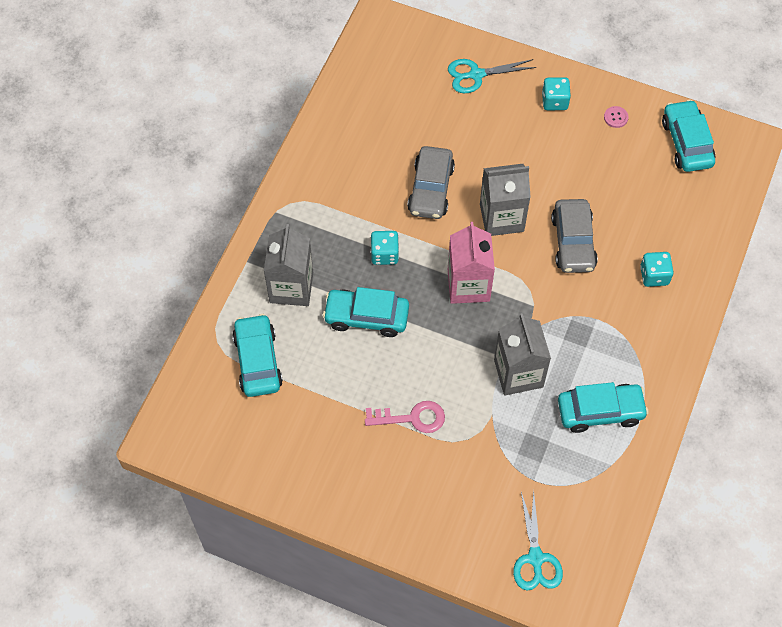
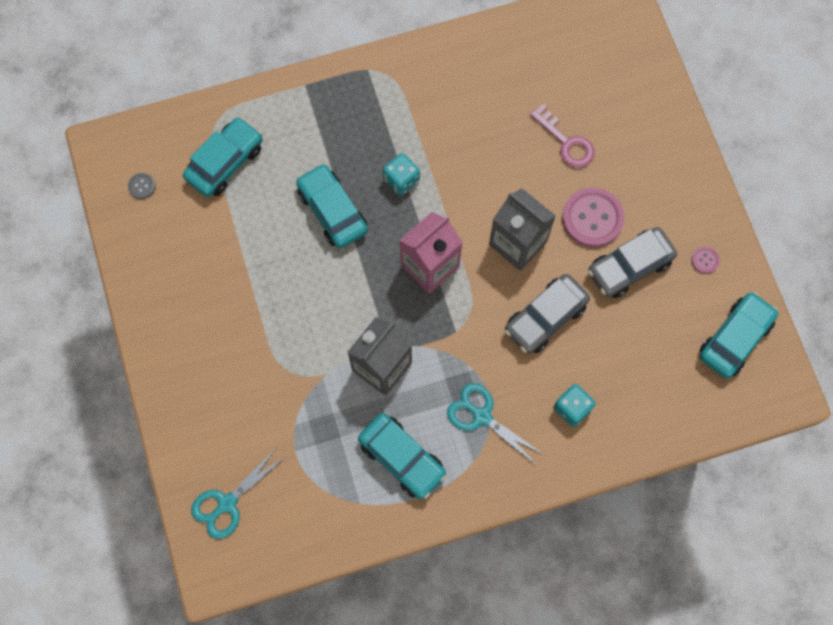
camera: 50 degrees right, 10 degrees up
grey carton [264,224,313,306] -> none
pink key [365,401,445,433] -> pink key moved to [530,104,595,168]
grey car [407,146,455,219] -> grey car moved to [588,227,677,298]
turquoise scissors [448,59,536,93] -> turquoise scissors moved to [447,383,544,464]
turquoise dice [542,77,571,110] -> none
none -> grey button [128,173,155,199]
none -> pink button [562,188,624,247]

